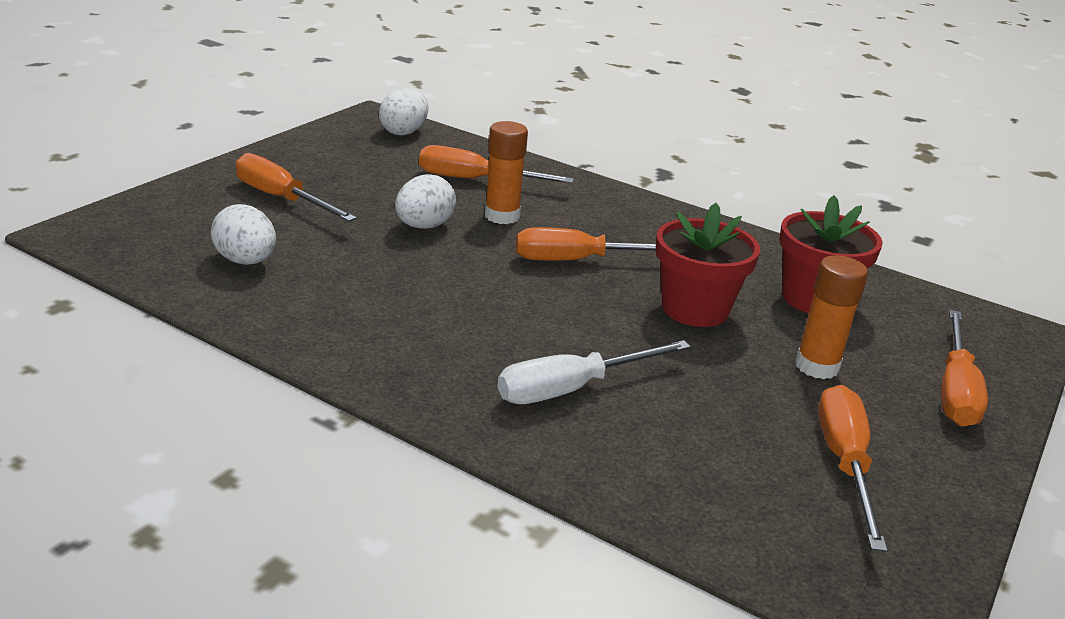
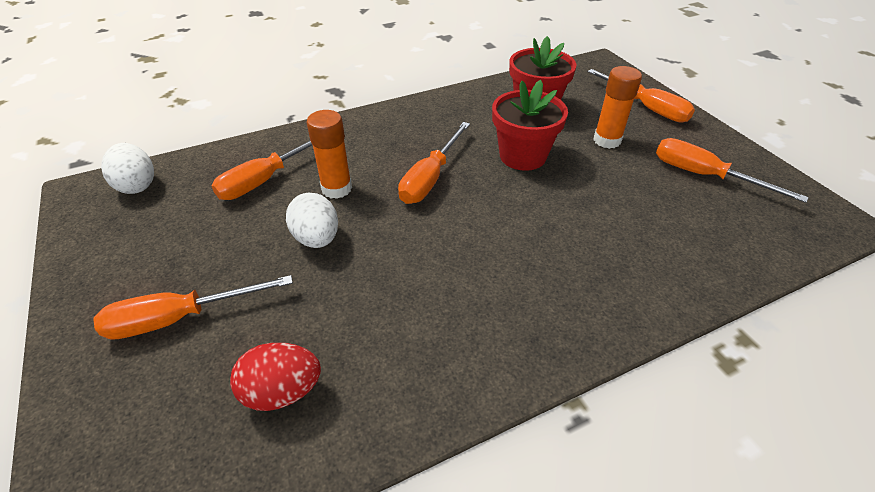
camera: 55 degrees left, 15 degrees up
white egg [211,204,276,265] -> red egg [230,343,321,411]
white screwdriver [498,340,691,404] -> none

